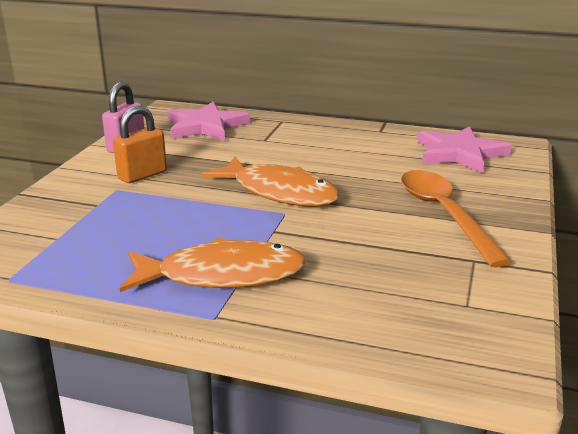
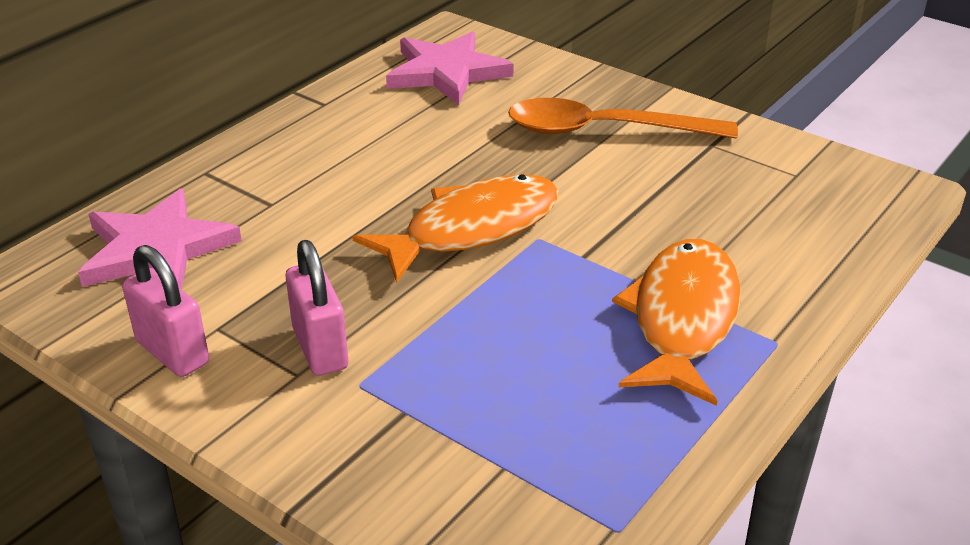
camera: 70 degrees left, 10 degrees up
orange padlock [113,106,167,183] -> pink padlock [286,240,348,376]

